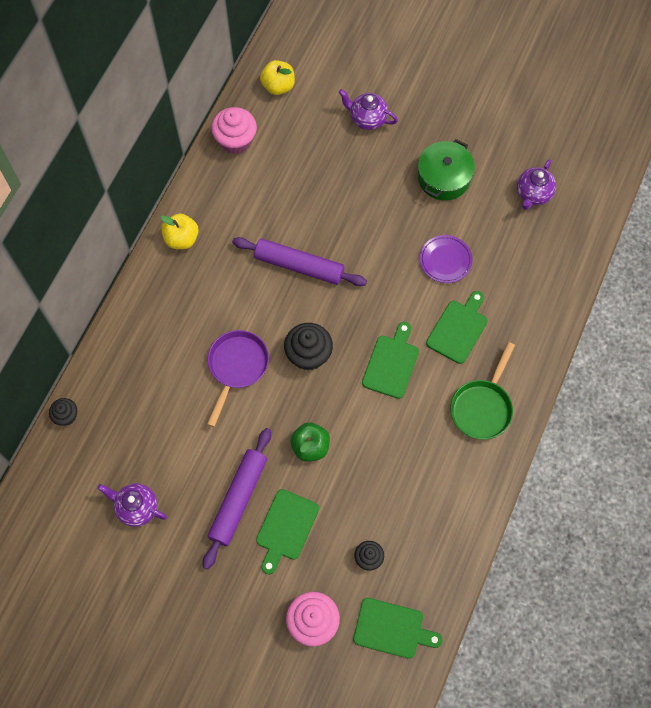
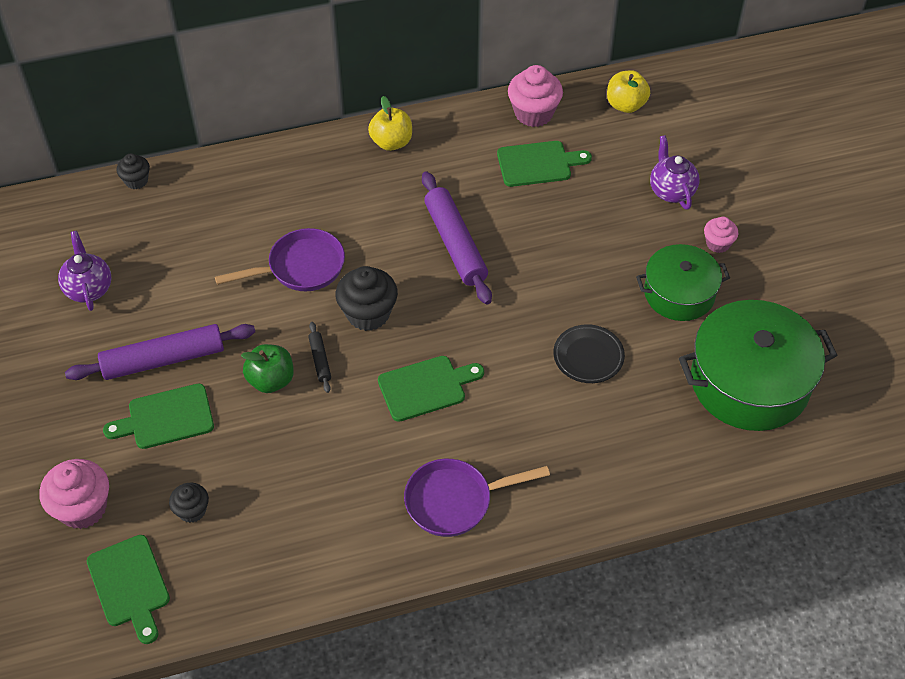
camera: 50 degrees right, 15 degrees down
purple plate [420,235,473,283] -> black plate [553,324,625,383]
green cutting board [426,291,488,364] -> green cutting board moved to [497,141,592,187]
green pan [450,342,515,440] -> purple pan [404,459,550,537]
purple teapot [517,159,556,210] -> green pot [679,300,837,431]
none -> black rolling pin [308,322,331,393]
none -> pink cupcake [704,217,738,253]

